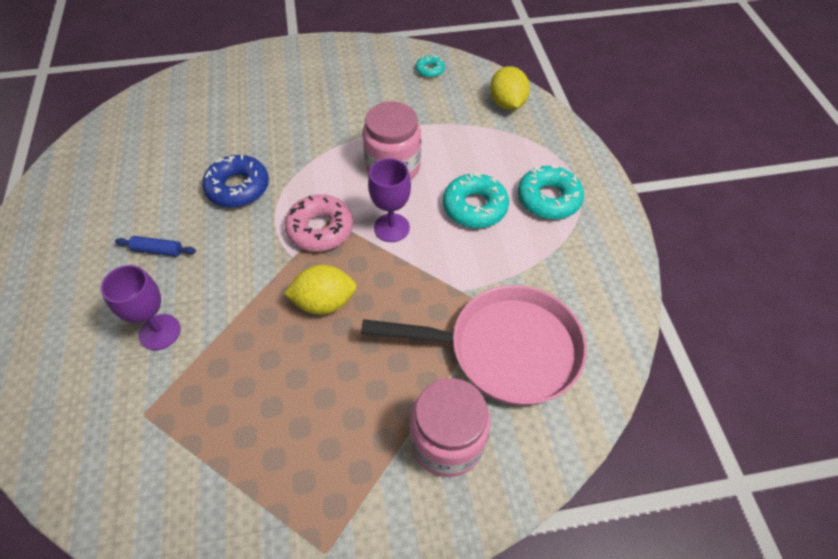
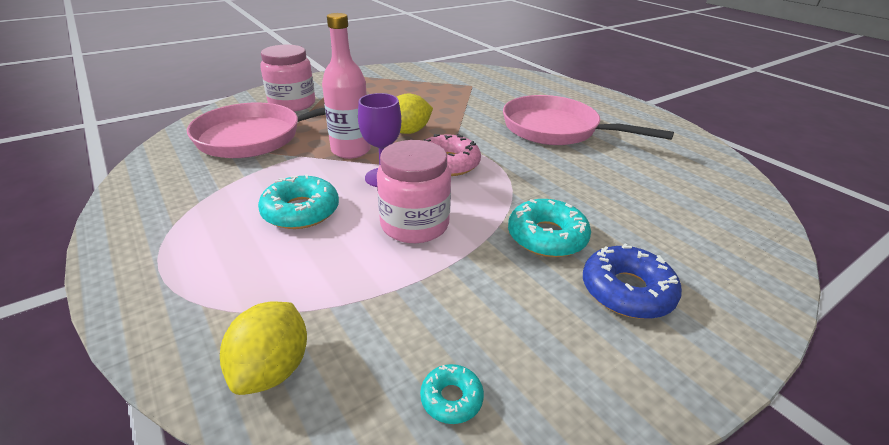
camera: 155 degrees right, 20 degrees down
purple goblet [101,265,181,350] -> none
blue rolling pin [115,236,196,257] -> pink pan [503,95,674,145]
blue donut [202,155,269,208] -> blue donut moved to [583,243,682,319]
yellow lemon [490,66,530,110] -> yellow lemon turned 45 degrees clockwise [220,301,307,395]
turquoise donut [518,164,584,219] -> turquoise donut moved to [508,199,591,257]
none -> pink bottle [322,13,371,159]

